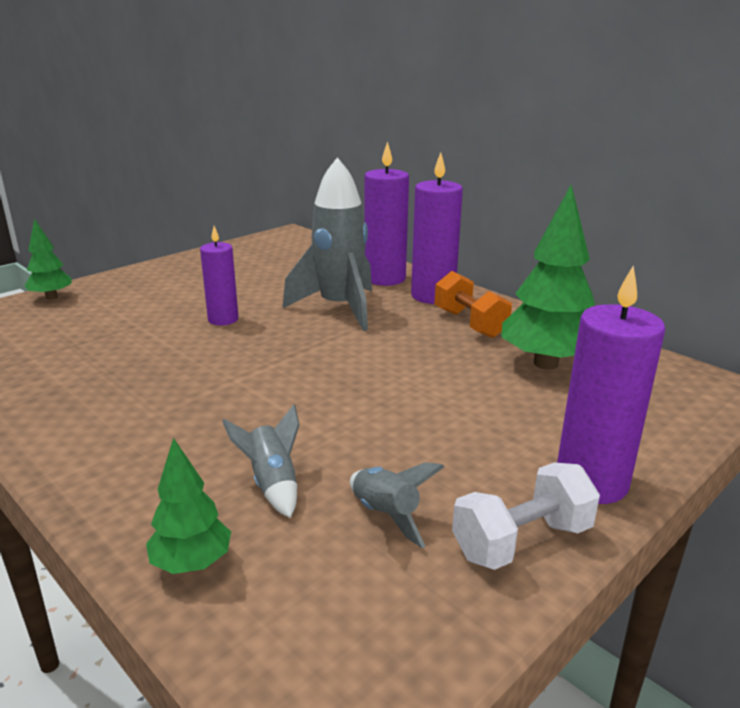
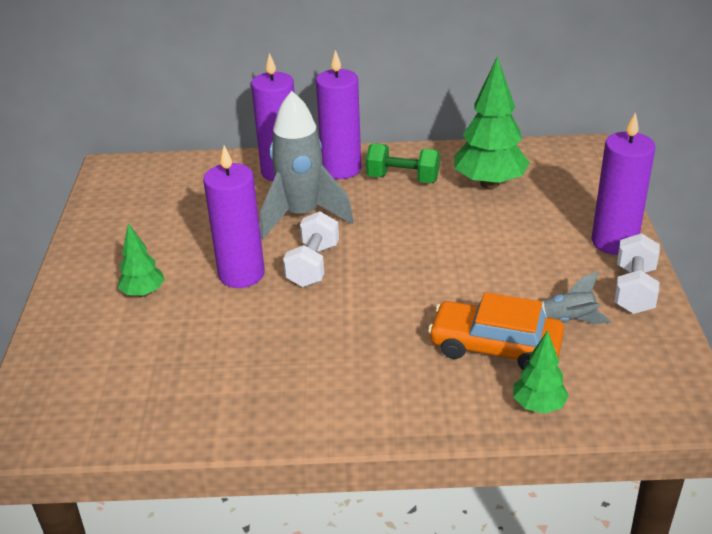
camera: 45 degrees left, 10 degrees up
green tree [25,218,72,300] -> green tree moved to [118,223,165,297]
purple candle [200,226,239,325] -> purple candle [203,145,265,288], size x1.58
grey rocket [222,404,299,518] -> orange car [428,292,564,370]
orange dumbbell [434,271,512,338] -> green dumbbell [366,143,440,183]
none -> white dumbbell [283,211,339,287]

